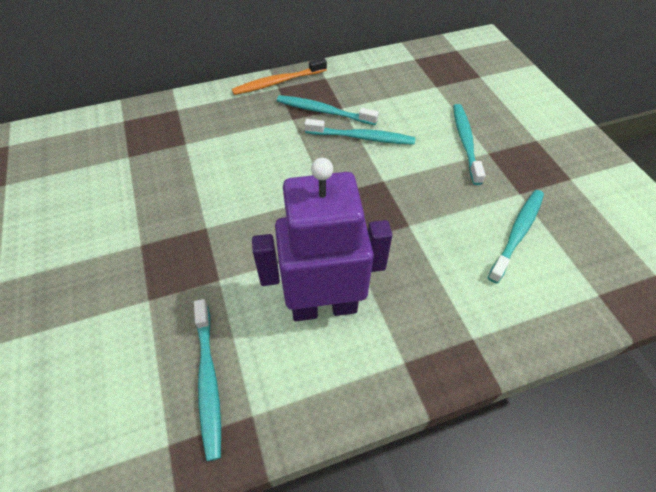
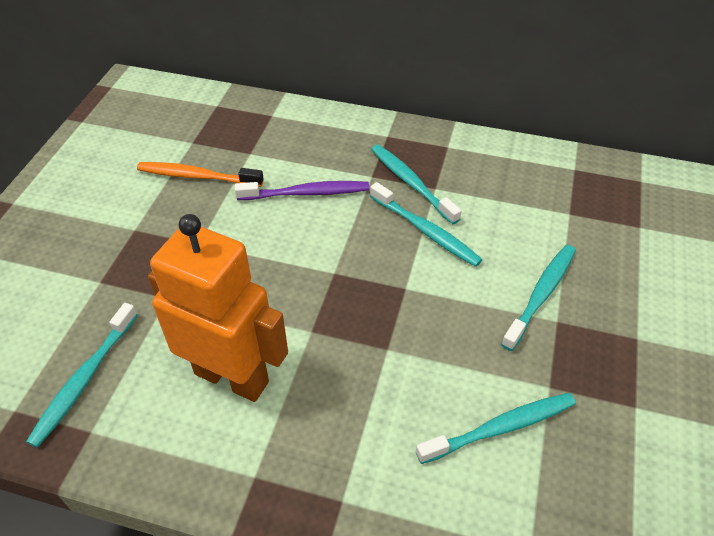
camera: 35 degrees right, 5 degrees down
orange toothbrush [232,58,327,95] -> orange toothbrush moved to [137,162,264,187]
purple robot [252,158,392,321] -> orange robot [148,214,288,402]
none -> purple toothbrush [235,181,369,200]

